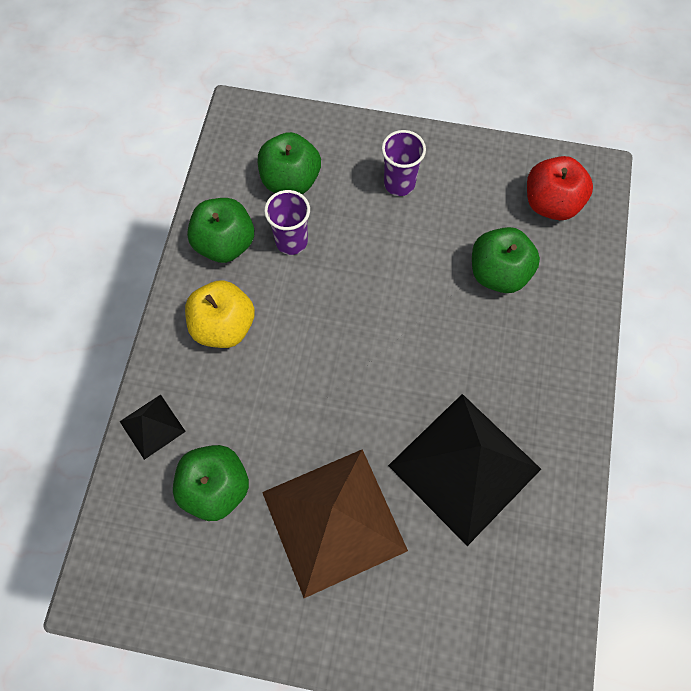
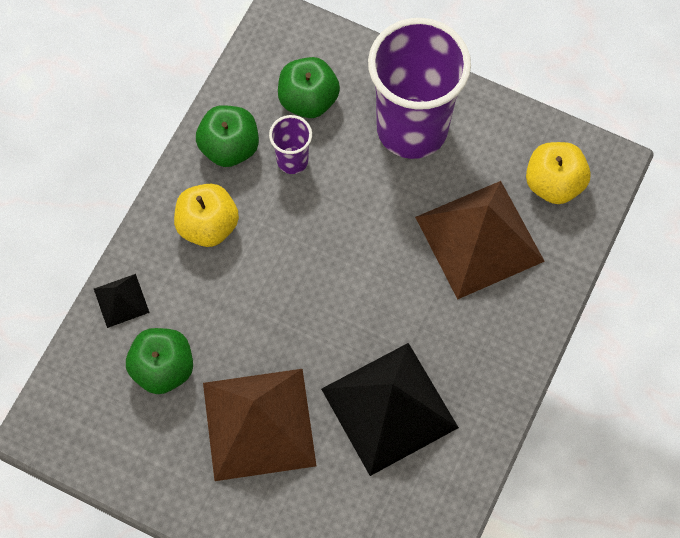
camera: 15 degrees right, 0 degrees up
purple cup [382,130,426,196] -> purple cup [368,18,471,159], size x2.28
green apple [472,227,540,293] -> brown pyramid [415,181,545,299]
red apple [527,156,593,220] -> yellow apple [526,142,591,204]

